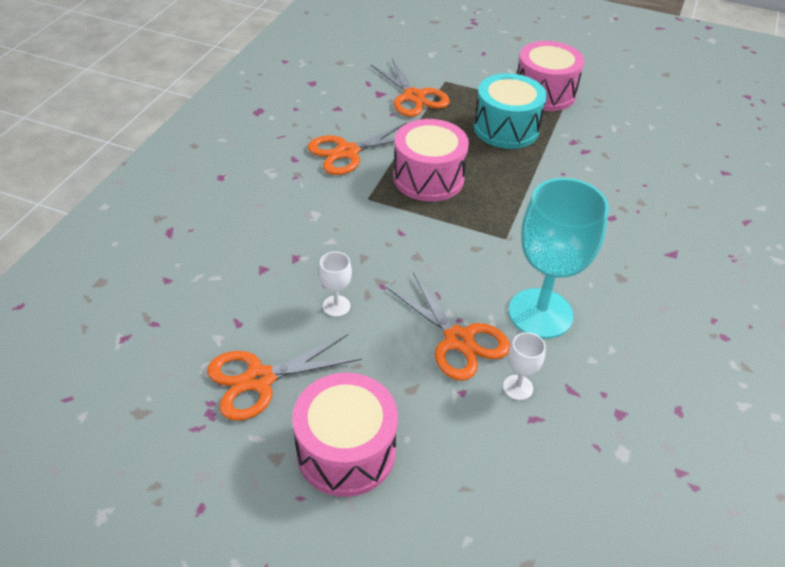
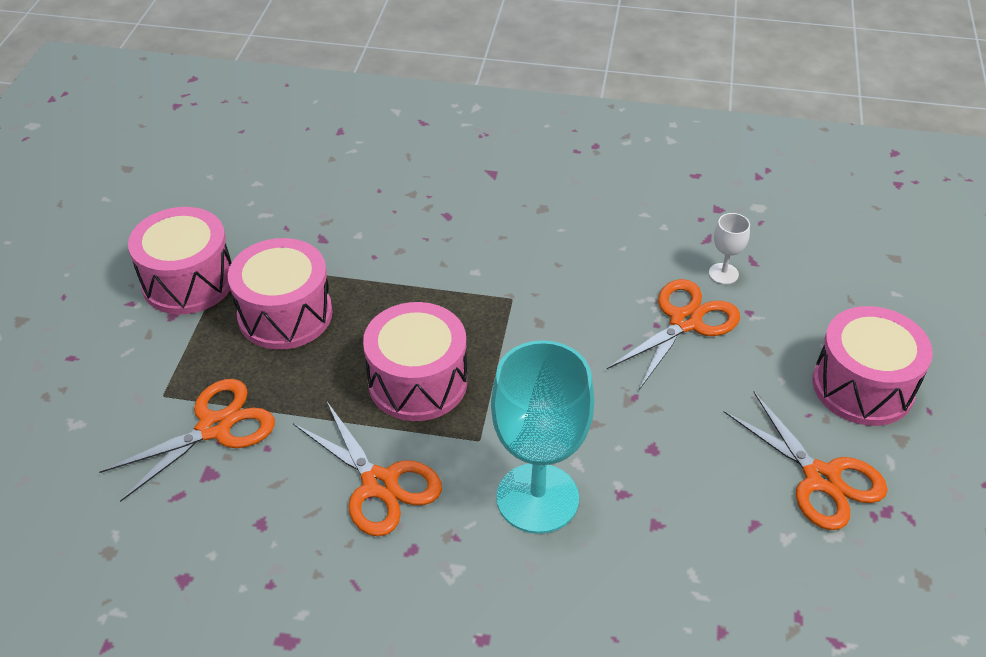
camera: 100 degrees left, 0 degrees up
white goblet [319,252,352,317] -> none
turquoise drum [474,73,547,149] -> pink drum [228,238,332,349]
turquoise goblet [509,178,609,339] -> turquoise goblet moved to [491,340,594,534]

